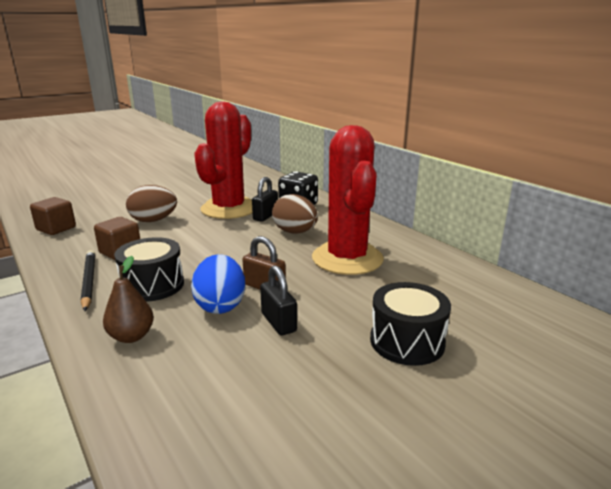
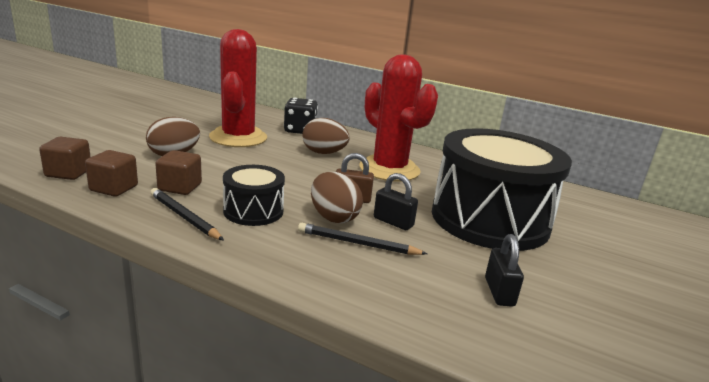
camera: 30 degrees left, 0 degrees up
brown pear [103,256,154,343] -> none
blue egg [191,254,245,314] -> brown egg [311,172,363,223]
black padlock [252,177,278,222] -> black padlock moved to [485,234,524,307]
black drum [370,282,451,366] -> black drum [432,128,572,251], size x2.11
none -> brown cube [85,150,138,197]
none -> black pencil [298,223,427,255]

